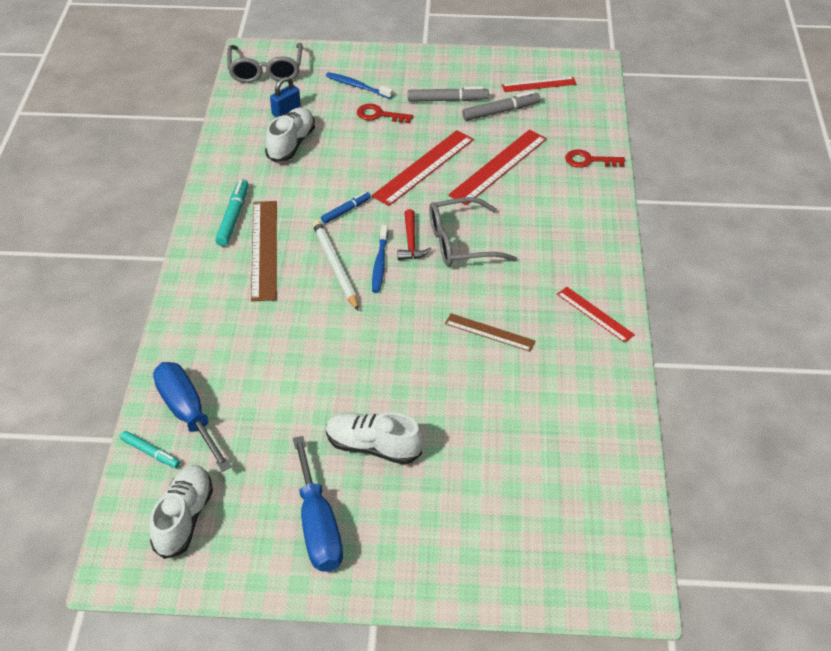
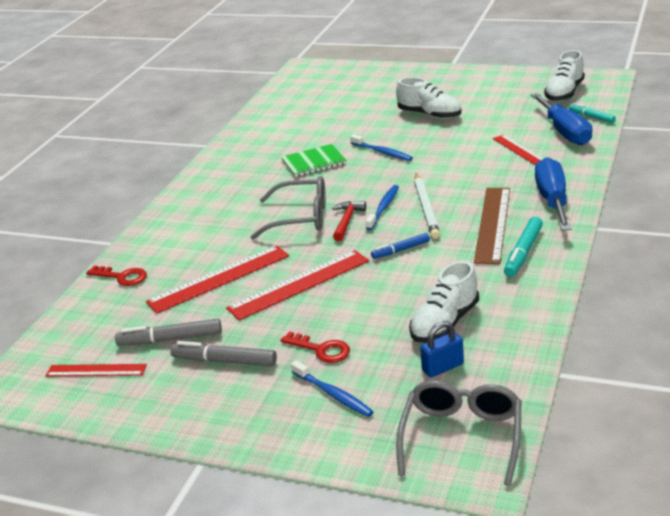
camera: 160 degrees left, 15 degrees down
blue screwdriver [293,436,343,572] -> blue screwdriver moved to [535,157,571,231]
brown ruler [445,313,535,352] -> green notebook [281,144,347,177]
red ruler [557,287,635,343] -> red ruler moved to [493,135,543,165]
none -> blue toothbrush [350,135,413,161]

